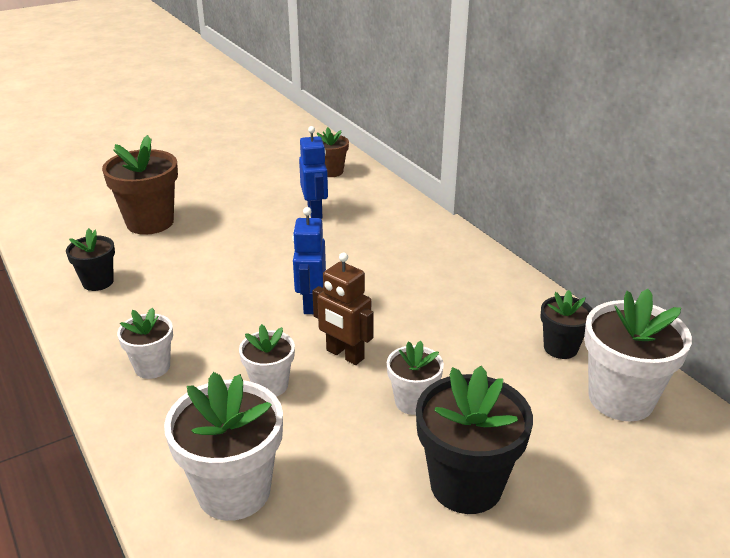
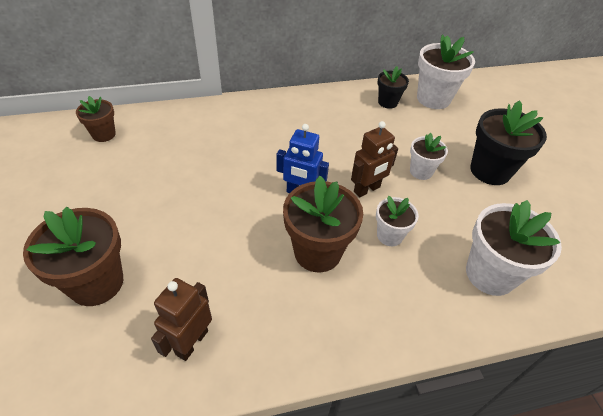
camera: 75 degrees left, 15 degrees up
black flower pot [66,228,115,291] -> brown robot [151,278,212,361]
white flower pot [117,308,173,379] -> none
blue robot [299,126,328,219] -> none
none -> brown flower pot [283,176,363,272]

